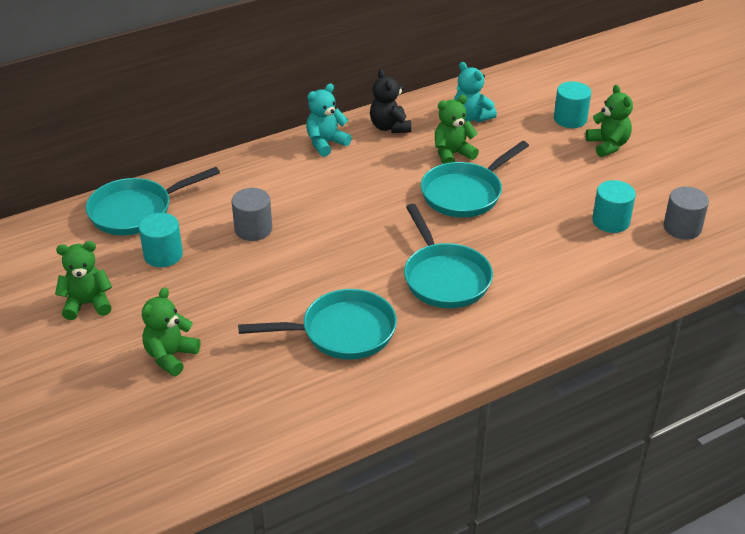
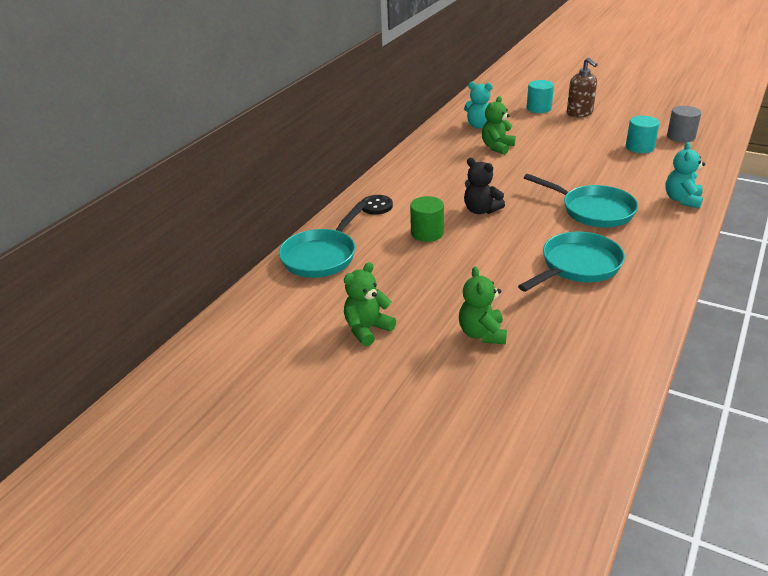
camera: 30 degrees left, 5 degrees down
turquoise cylinder [139,213,183,267] -> none
grey cylinder [232,188,272,241] -> green cylinder [410,196,444,242]
turquoise teddy bear [306,84,352,157] -> turquoise teddy bear moved to [665,142,705,209]
black teddy bear [370,69,411,133] -> black teddy bear moved to [464,158,505,214]
turquoise pan [421,141,529,218] -> none
green teddy bear [586,85,633,157] -> brown soap dispenser [567,57,598,118]
none -> black button [361,195,393,215]

